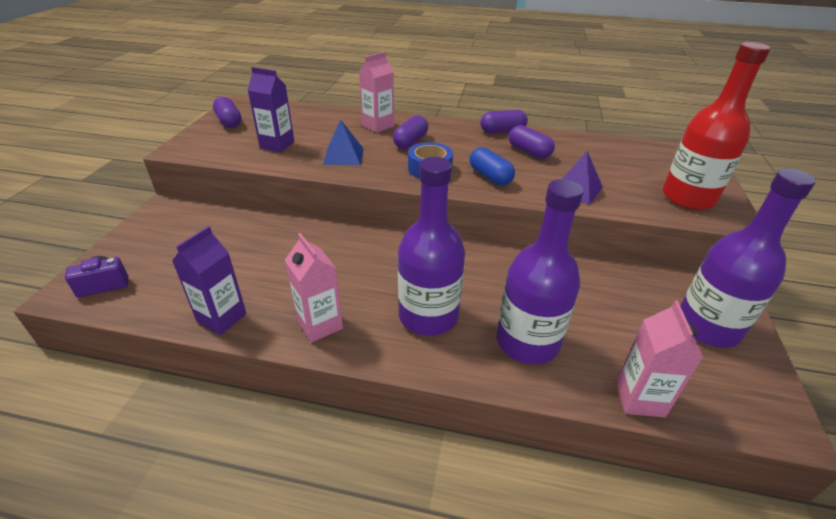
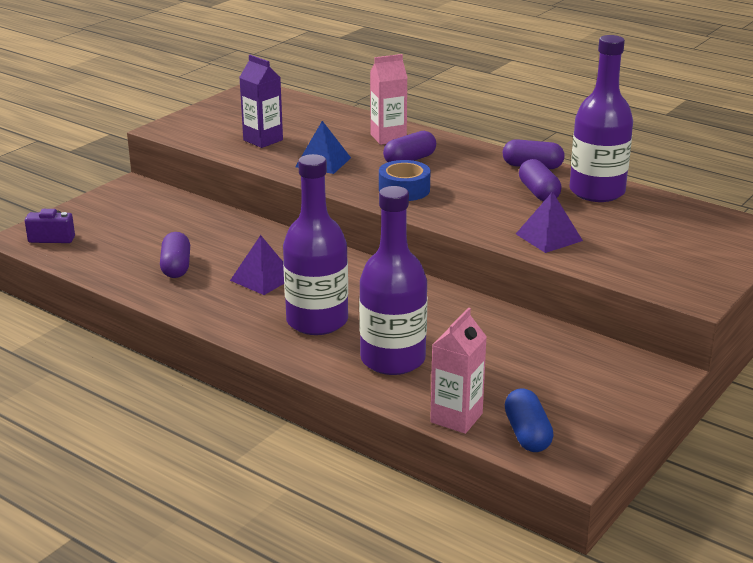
camera: 25 degrees right, 10 degrees down
purple carton [172,226,247,335] -> none
purple capsule [213,97,241,128] -> purple capsule moved to [160,232,190,278]
pink carton [285,233,343,343] -> none
blue capsule [469,147,515,186] -> blue capsule moved to [505,388,554,452]
red bottle [663,42,770,210] -> none
purple bottle [680,169,815,348] -> purple bottle moved to [569,35,633,202]
none -> purple pyramid [230,235,284,295]

